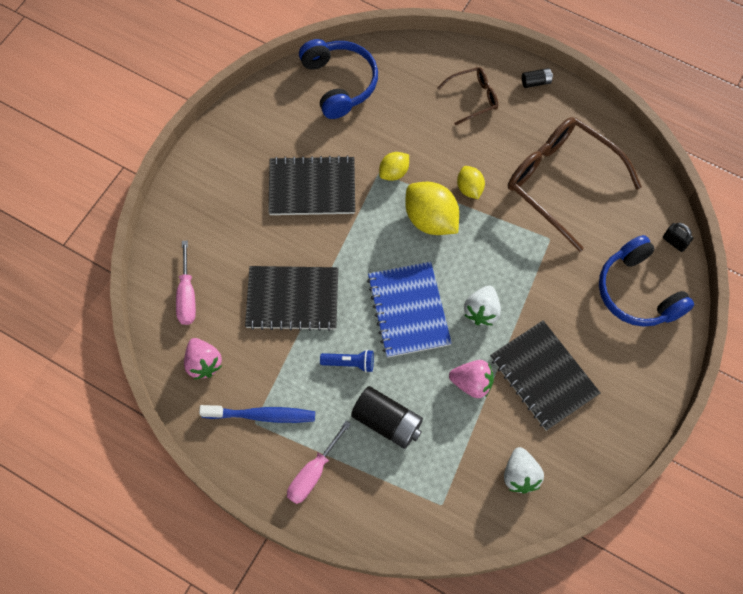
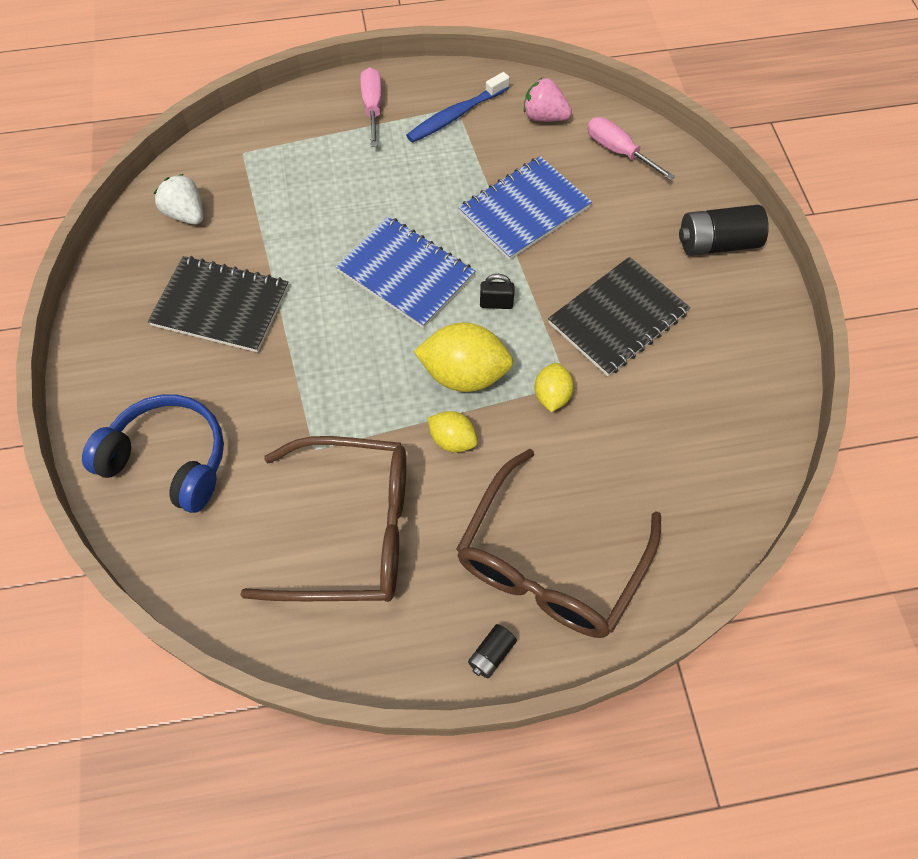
camera: 140 degrees right, 5 degrees down
black notebook [245,266,338,331] -> blue notebook [458,156,592,260]
blue headphones [299,39,378,119] -> none
blue flashlight [320,350,374,372] -> none
black battery [351,386,423,449] -> black battery moved to [679,205,769,256]
brown glasses [437,67,498,126] -> brown glasses [456,449,661,638], size x2.01
pink strawberry [449,360,494,398] -> none
white strawberry [464,286,501,325] -> none
black padlock [663,223,693,252] -> black padlock moved to [480,274,515,309]

